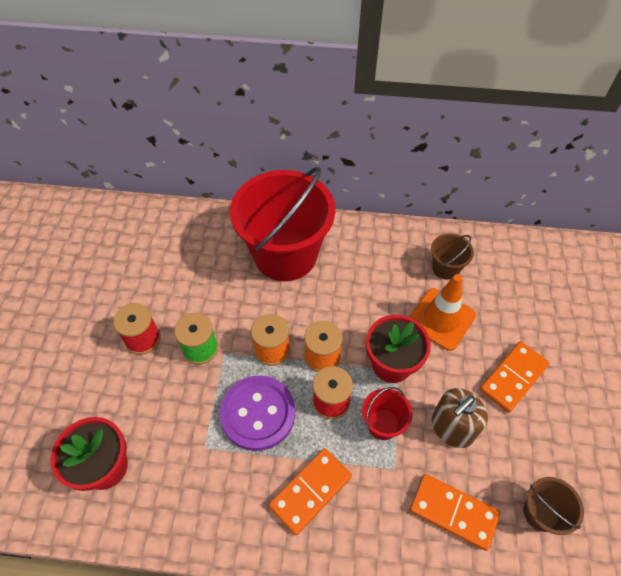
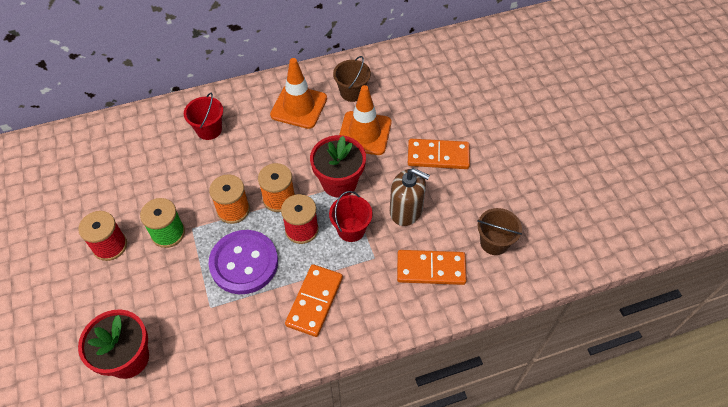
camera: 25 degrees left, 0 degrees up
red bucket [230,167,335,281] -> red bucket [184,93,223,140], size x0.42
brown soap dispenser [432,388,488,448] -> brown soap dispenser turned 90 degrees counterclockwise [390,168,430,226]
orange domino [480,341,549,413] -> orange domino turned 75 degrees clockwise [408,139,470,169]
none -> orange traffic cone [270,58,327,129]

